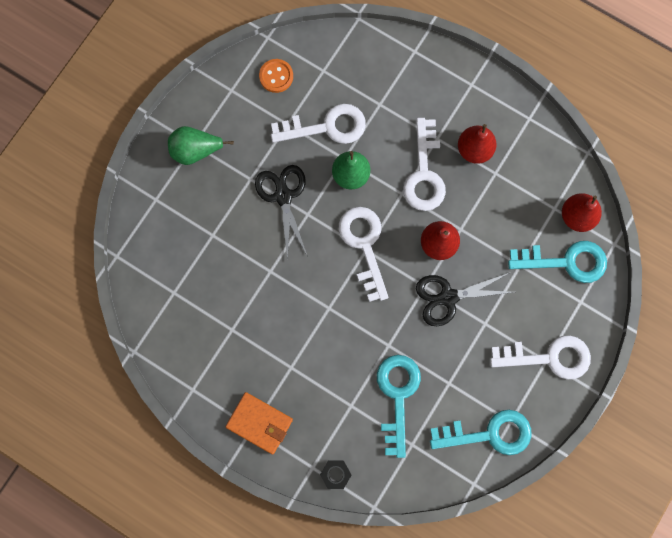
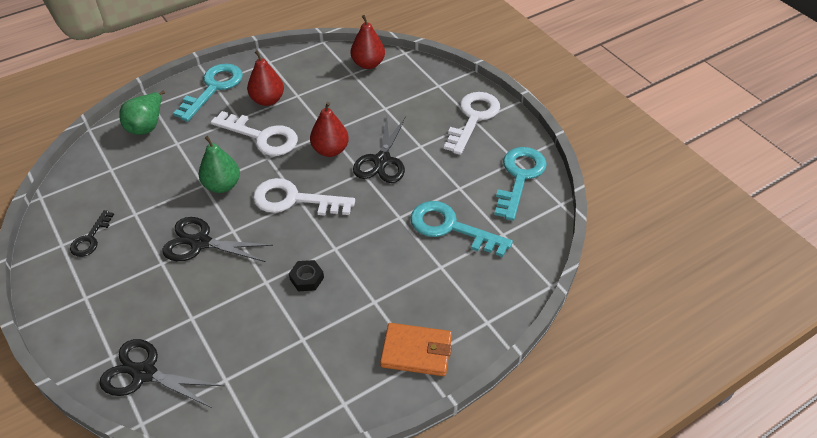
camera: 65 degrees left, 30 degrees down
green pear [168,126,234,165] -> green pear moved to [119,91,165,135]
orange wallet [225,392,293,454] -> orange wallet turned 45 degrees clockwise [380,323,452,376]
orange button [259,59,293,93] -> none
white key [271,104,366,144] -> none
black nut [320,460,351,489] -> black nut moved to [289,260,324,291]
turquoise key [508,241,607,283] -> turquoise key moved to [173,64,243,122]
none -> black key [70,210,114,257]
none -> black scissors [99,339,224,408]

